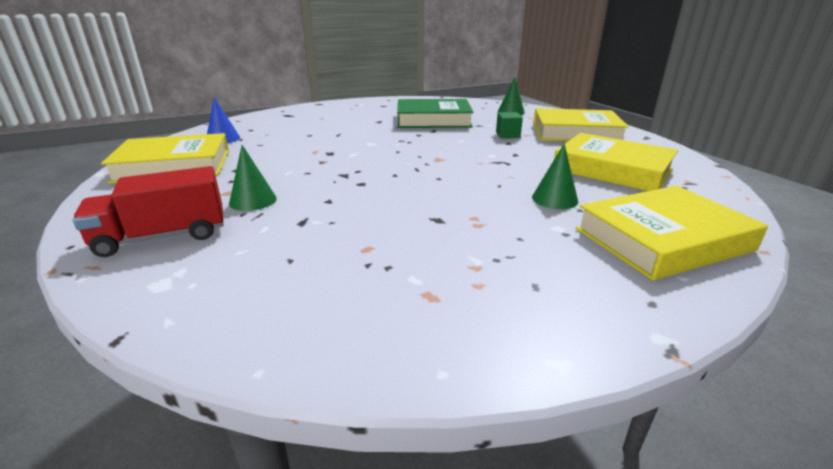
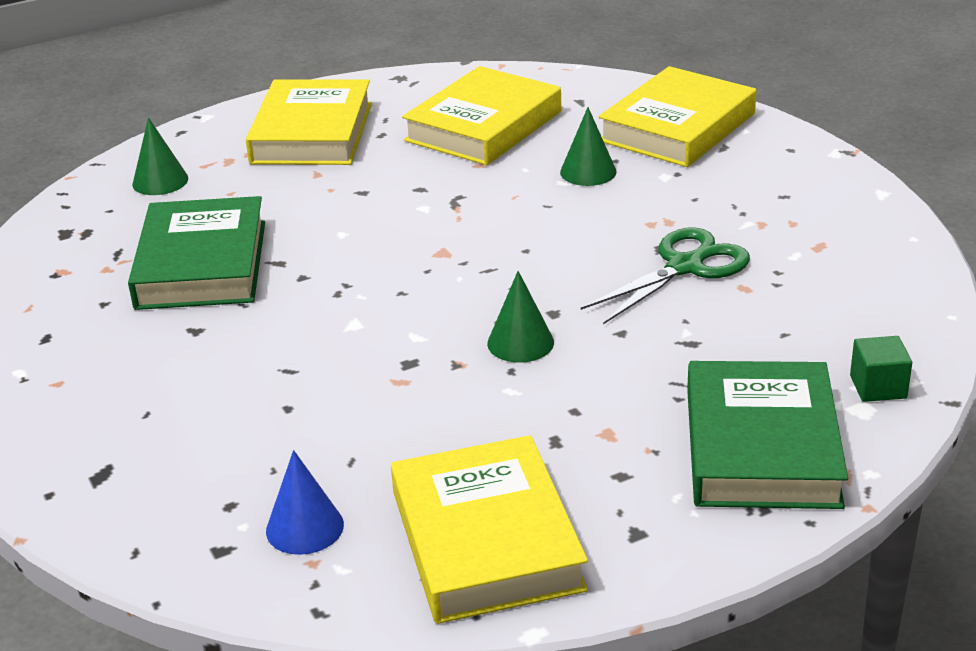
camera: 90 degrees left, 5 degrees up
red truck [72,166,224,257] -> green book [687,361,848,509]
green cone [229,145,277,211] -> green cone moved to [487,271,554,362]
green cube [496,112,523,138] -> green cube moved to [850,336,912,402]
yellow book [576,186,768,280] -> yellow book turned 60 degrees clockwise [598,66,756,167]
none -> green scissors [581,227,750,324]

